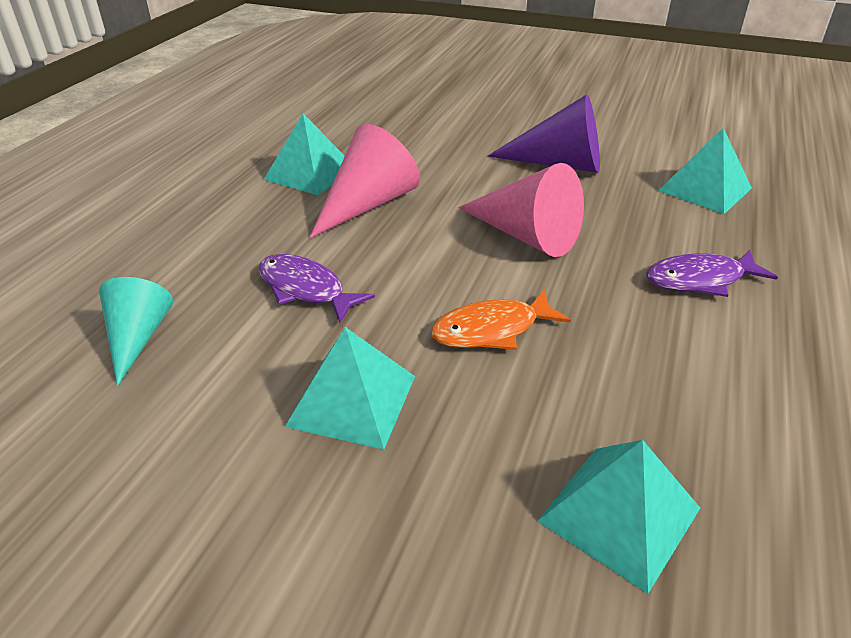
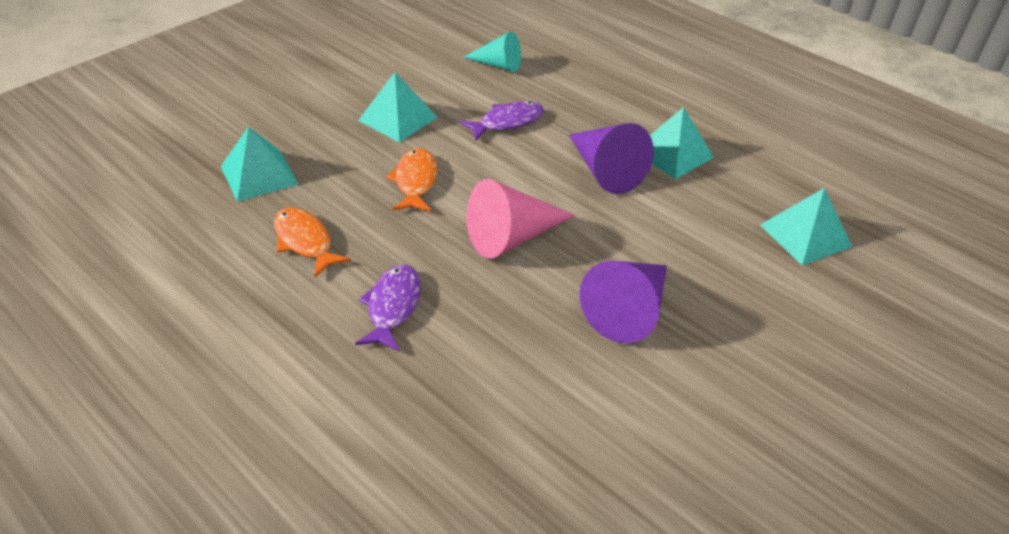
camera: 110 degrees right, 5 degrees up
pink cone [309,124,420,238] -> purple cone [569,123,654,194]
turquoise pyramid [658,128,752,214] -> turquoise pyramid moved to [760,188,852,265]
none -> orange fish [274,207,351,277]

